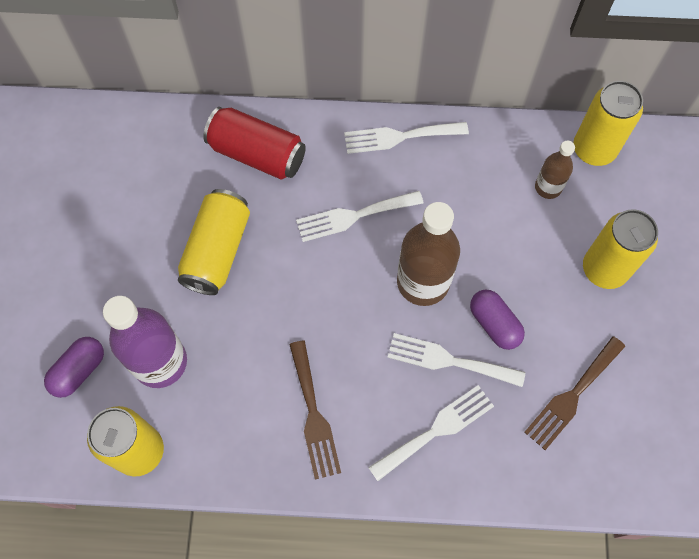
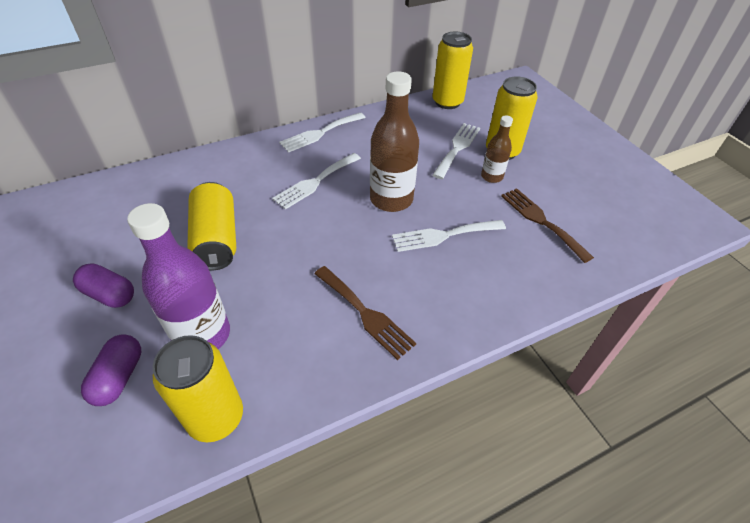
camera: 30 degrees left, 20 degrees down
red can [203,107,306,180] -> none
white fork [368,385,494,481] -> white fork moved to [432,123,480,179]
purple capsule [470,289,525,350] -> purple capsule moved to [73,264,134,308]
brown fork [524,336,625,450] -> brown fork turned 135 degrees clockwise [501,188,594,263]
brown bottle [535,141,575,199] -> brown bottle moved to [481,116,513,183]

